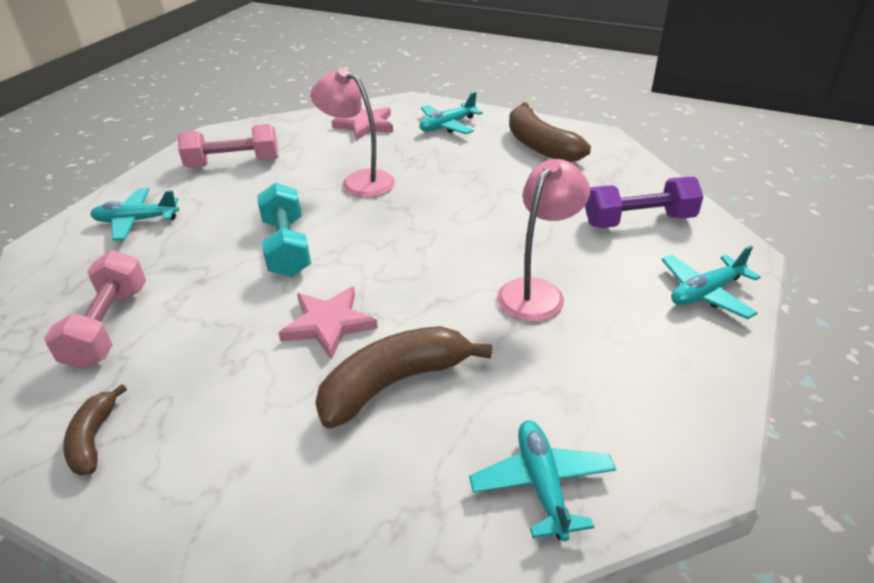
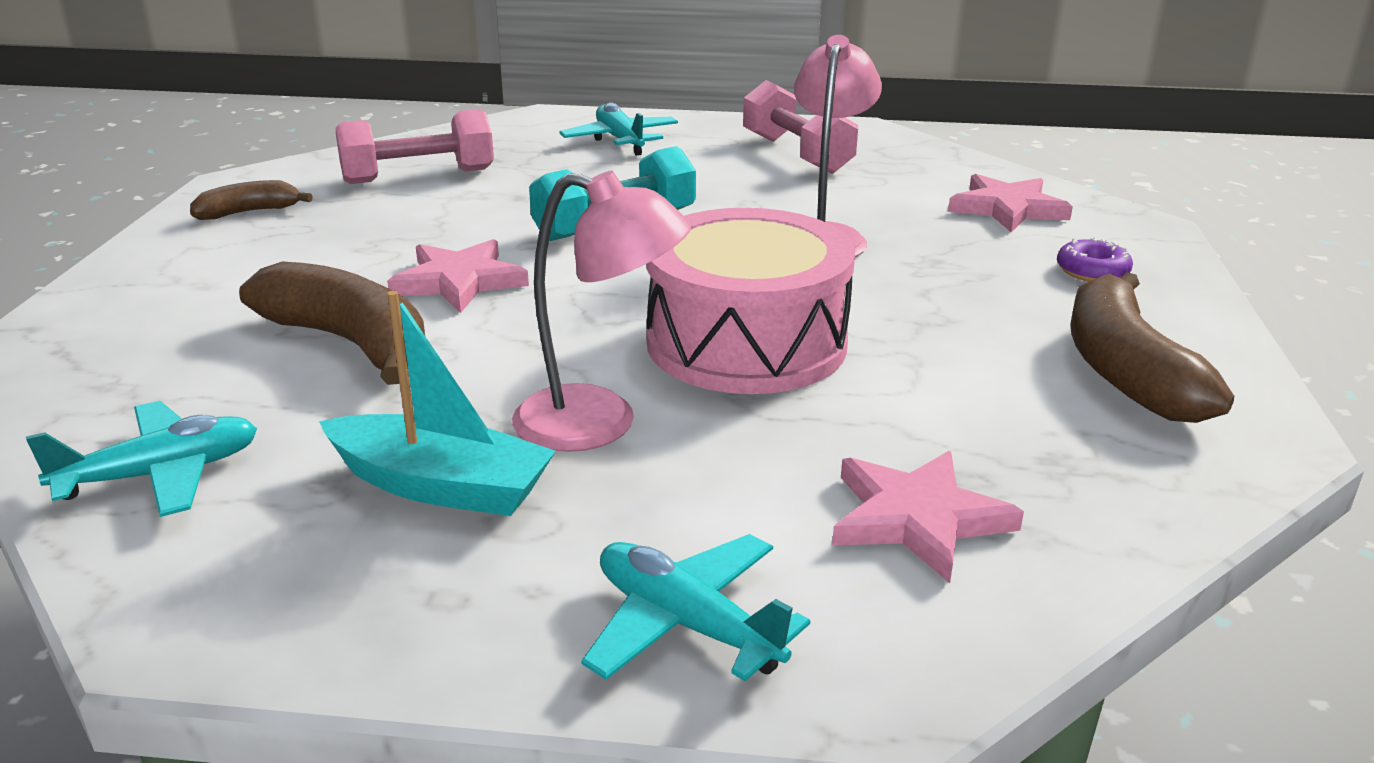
camera: 70 degrees right, 10 degrees down
turquoise plane [419,92,483,134] -> purple donut [1057,237,1133,282]
brown banana [509,102,591,162] -> brown banana turned 45 degrees counterclockwise [1071,272,1234,423]
purple dumbbell [585,177,704,228] -> pink star [832,451,1024,583]
none -> turquoise boat [319,291,556,516]
none -> pink drum [646,208,855,394]

